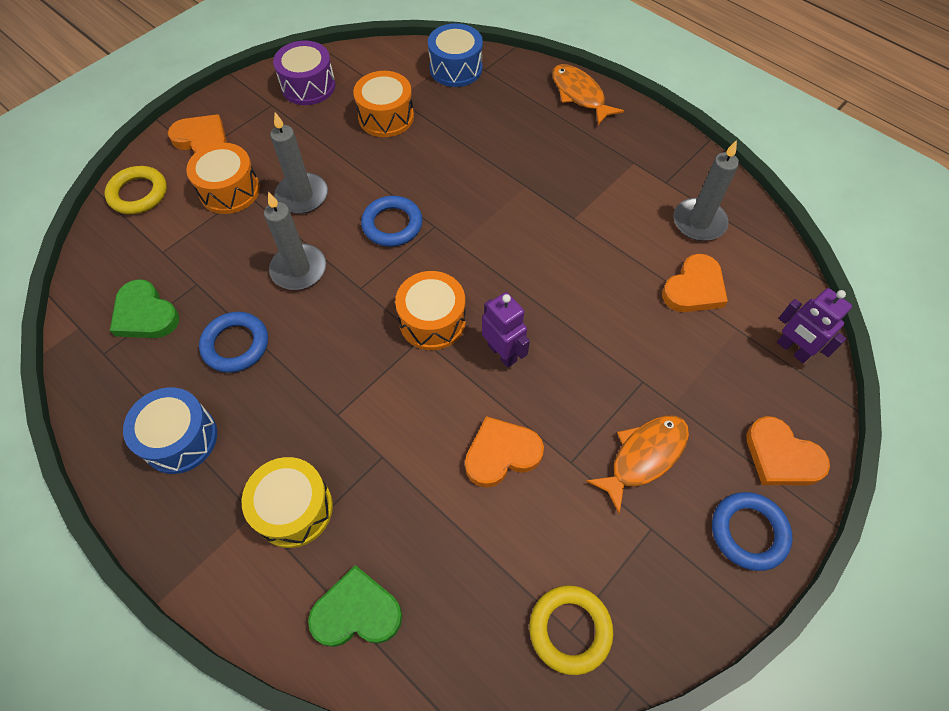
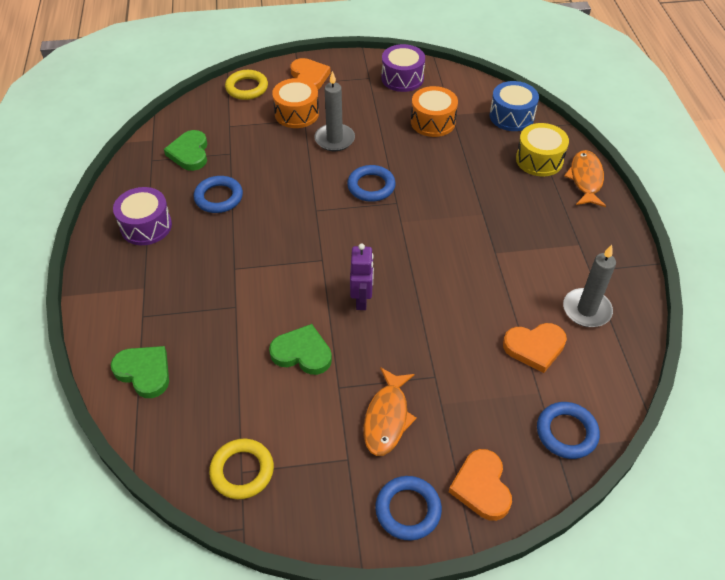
camera: 40 degrees right, 10 degrees down
blue drum [123,387,217,474] -> purple drum [113,187,172,245]
yellow drum [242,457,333,548] -> yellow drum moved to [516,123,569,176]
grey candle [264,191,326,290] -> none
orange drum [395,271,466,350] -> none
orange heart [465,416,544,488] -> green heart [269,324,332,375]
orange fish [586,415,689,514] -> orange fish turned 105 degrees clockwise [363,367,417,456]
purple robot [777,288,852,363] -> blue ring [537,402,600,459]

